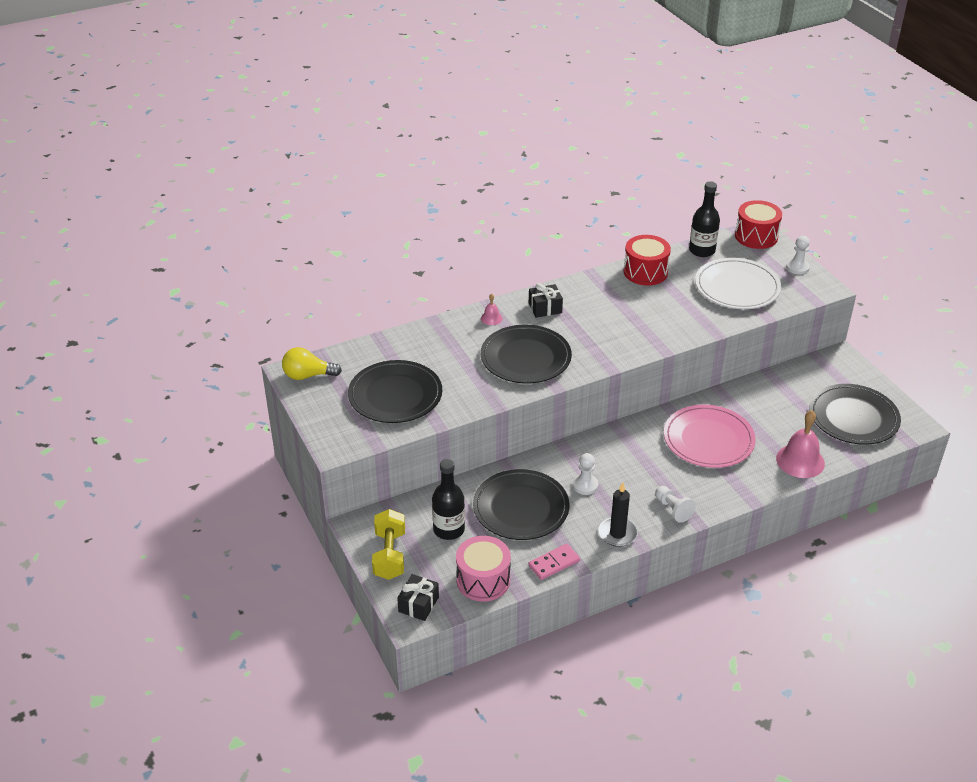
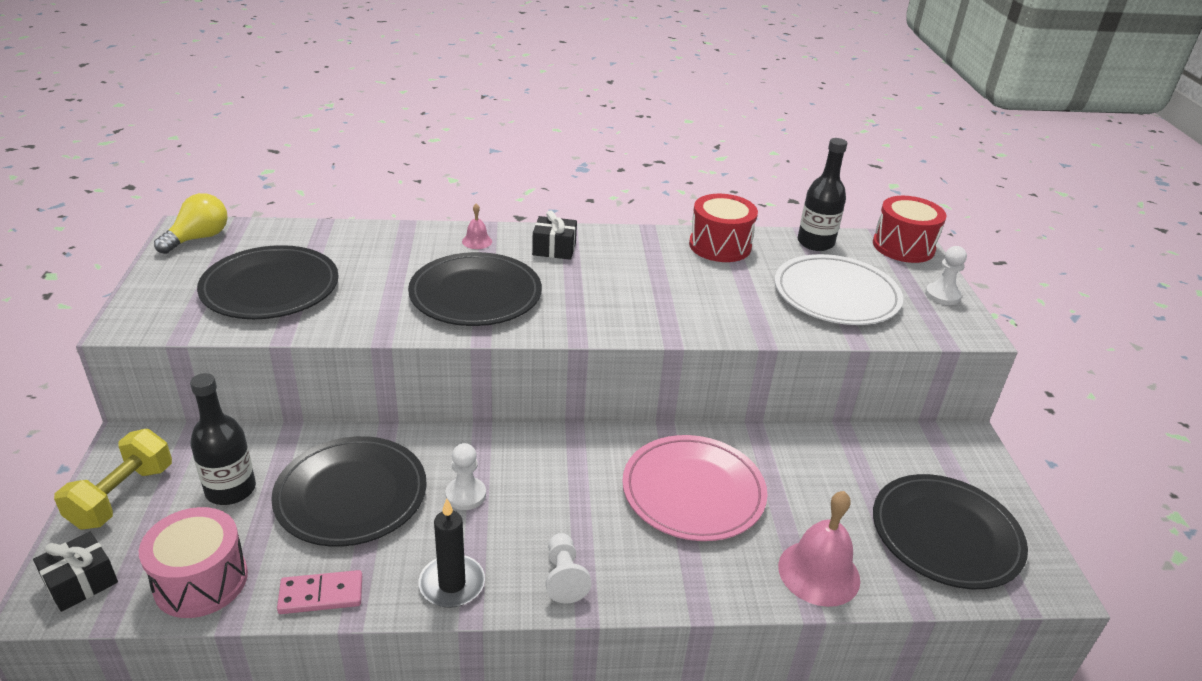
camera: 20 degrees right, 5 degrees down
yellow light bulb [282,347,342,380] -> yellow light bulb turned 105 degrees clockwise [154,193,228,254]

